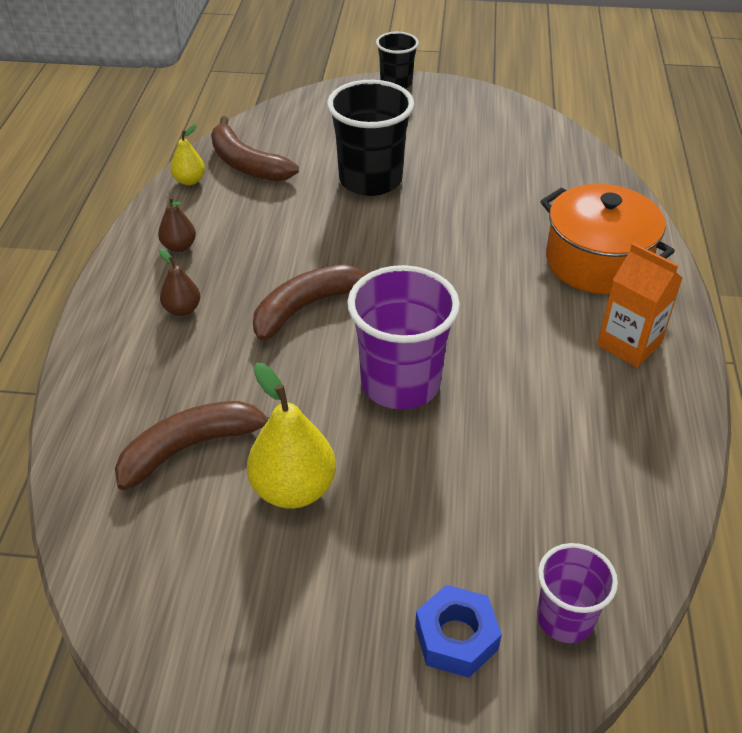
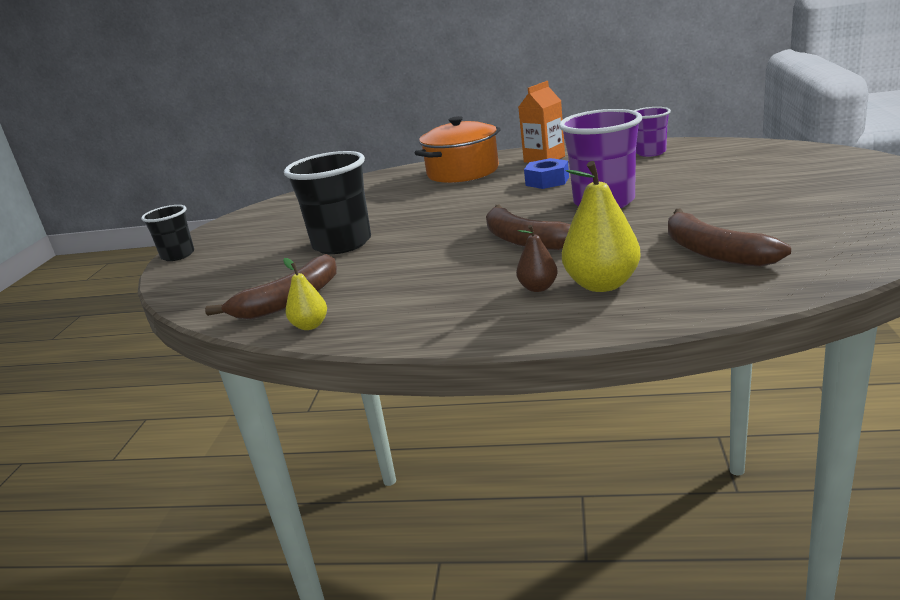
camera: 85 degrees left, 20 degrees down
brown pear [158,196,196,252] -> none
yellow pear [247,363,336,509] -> yellow pear moved to [562,161,641,292]
blue nut [415,585,502,678] -> blue nut moved to [524,158,569,189]
purple cup [537,543,618,643] -> purple cup moved to [634,107,671,157]

